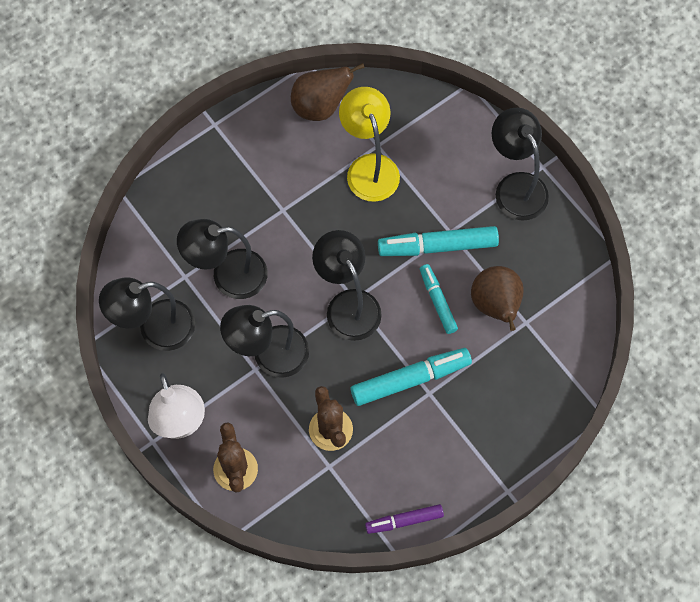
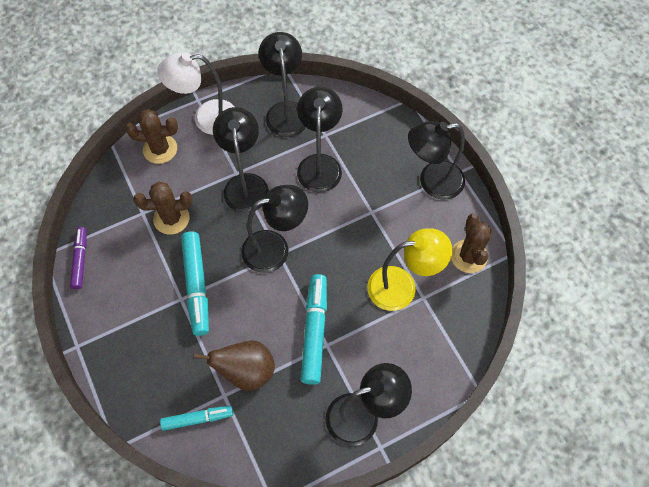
camera: 100 degrees right, 5 degrees down
brown pear [291,63,365,121] -> brown cactus [451,214,492,273]
turquoise marker [420,264,458,334] -> turquoise marker moved to [160,406,233,431]
none -> black lamp [408,121,465,200]

